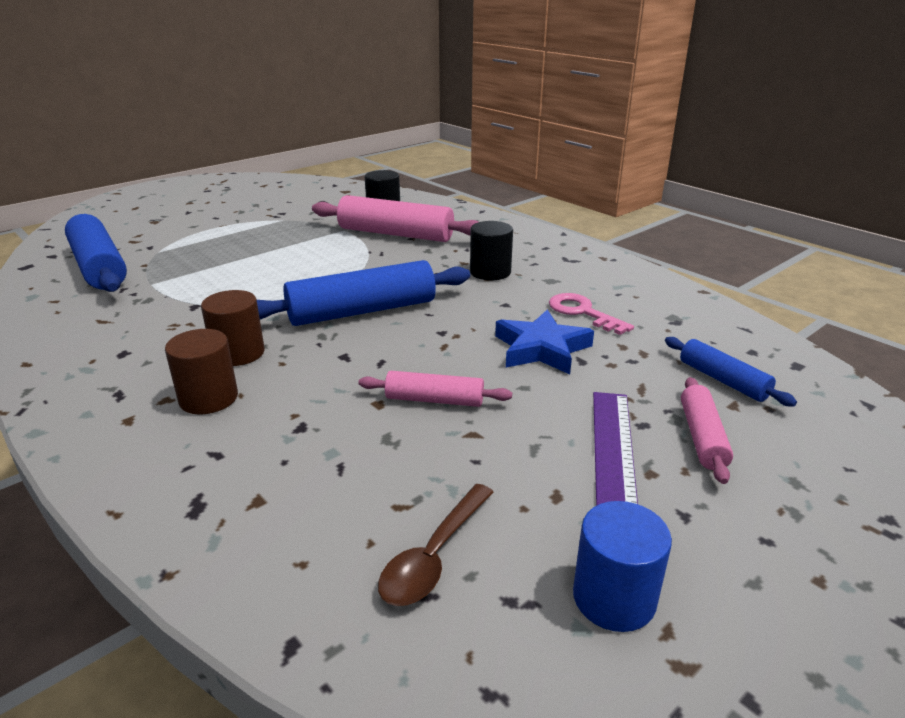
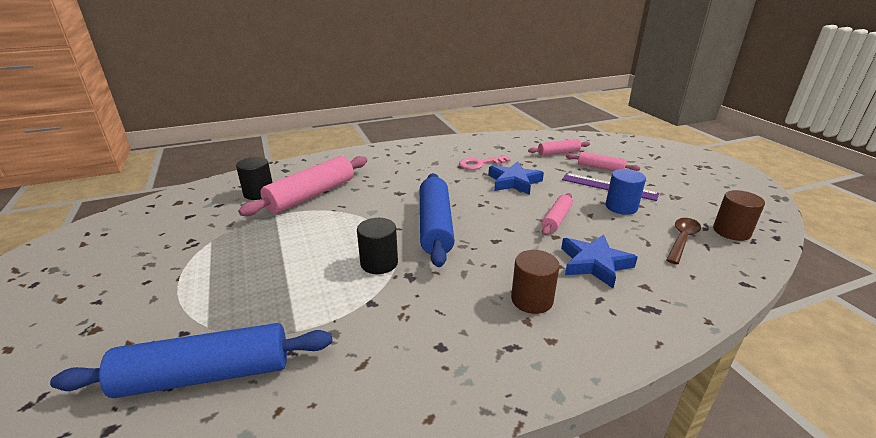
camera: 70 degrees left, 0 degrees up
brown cylinder [201,290,265,366] -> brown cylinder moved to [713,190,765,241]
brown spoon [378,484,493,606] -> brown spoon turned 105 degrees counterclockwise [666,218,701,264]
black cylinder [470,221,513,280] -> black cylinder moved to [357,218,398,274]
blue cylinder [573,501,672,632] -> blue cylinder moved to [605,169,646,215]
blue rolling pin [665,337,797,407] -> pink rolling pin [528,139,590,156]
none -> blue star [561,234,638,288]

